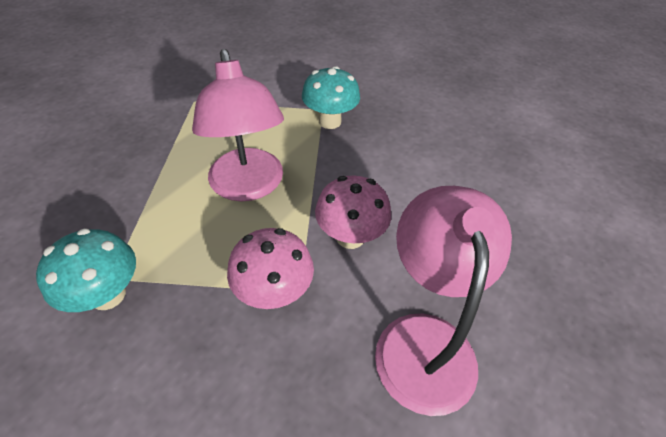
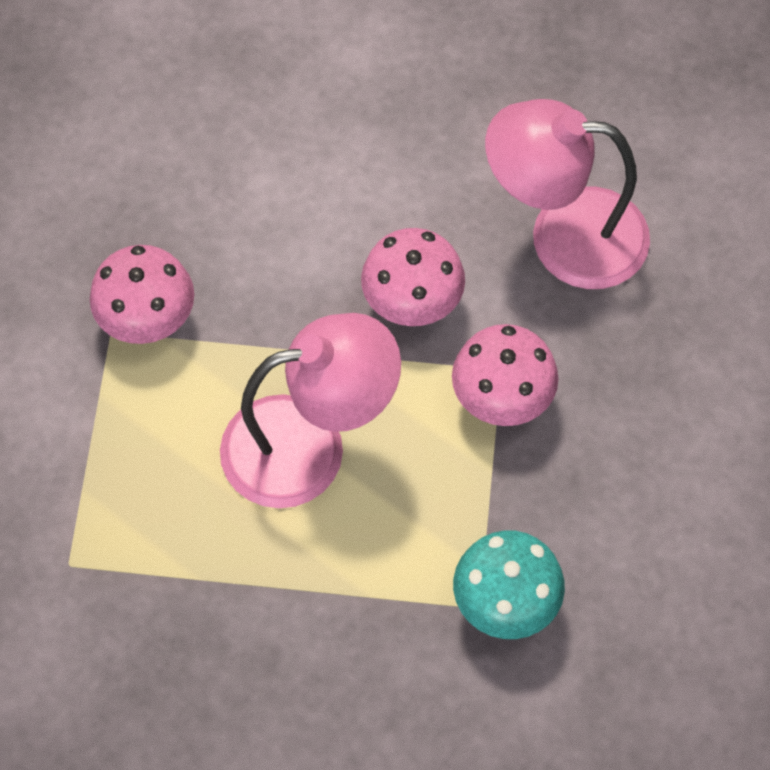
camera: 85 degrees left, 15 degrees up
turquoise mushroom [302,66,360,129] -> pink mushroom [90,245,194,344]

